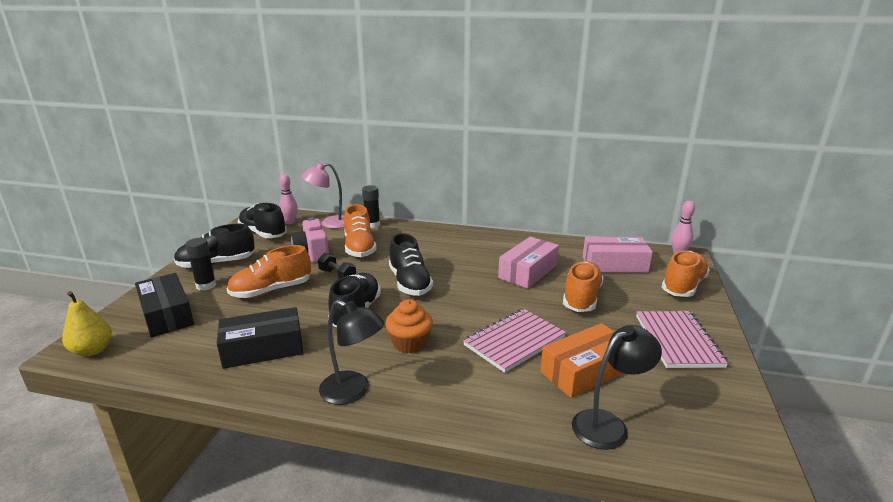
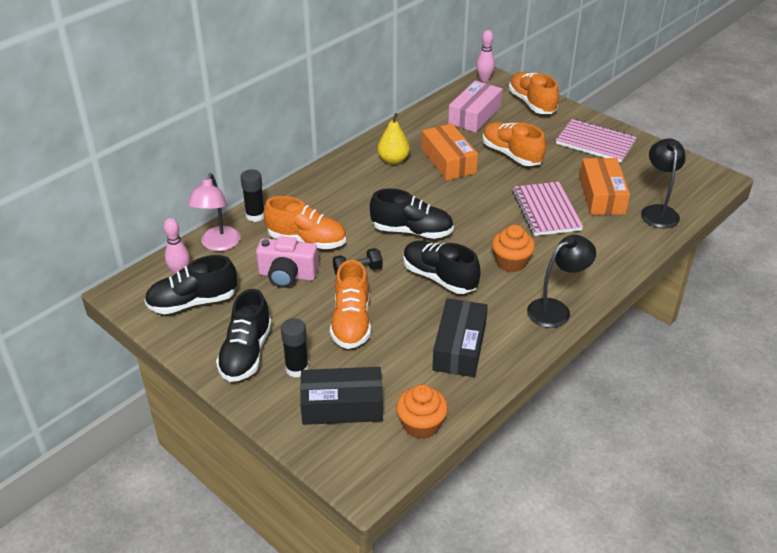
camera: 60 degrees left, 15 degrees up
yellow pear [62,291,112,356] -> yellow pear moved to [377,113,410,165]
pink box [498,237,559,289] -> orange box [422,123,478,181]
none -> orange cupcake [396,384,448,439]

